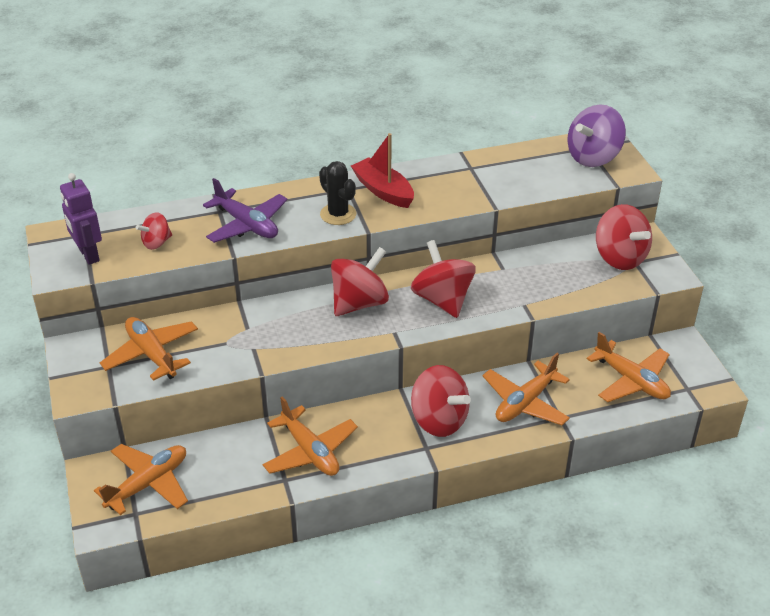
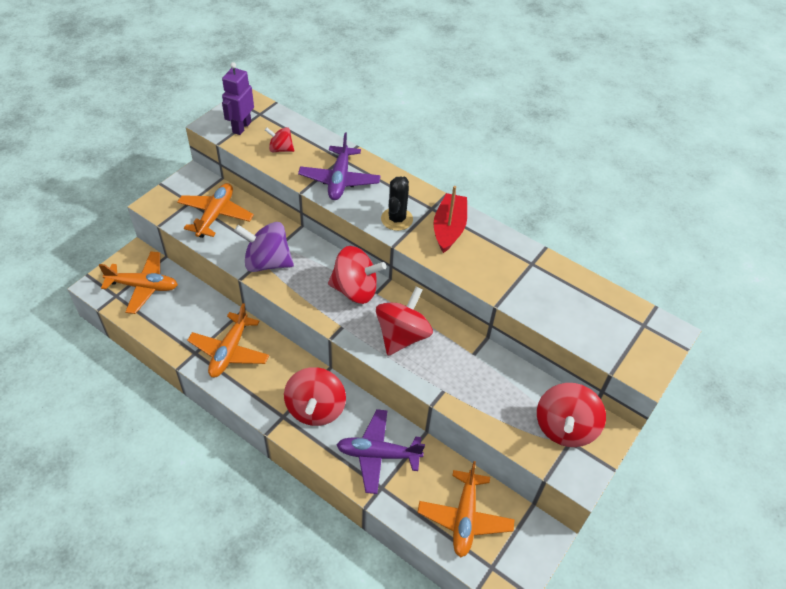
camera: 50 degrees right, 10 degrees up
orange plane [482,353,570,425] -> purple plane [337,409,425,494]
purple spinning top [568,105,626,167] -> purple spinning top moved to [234,222,294,272]

